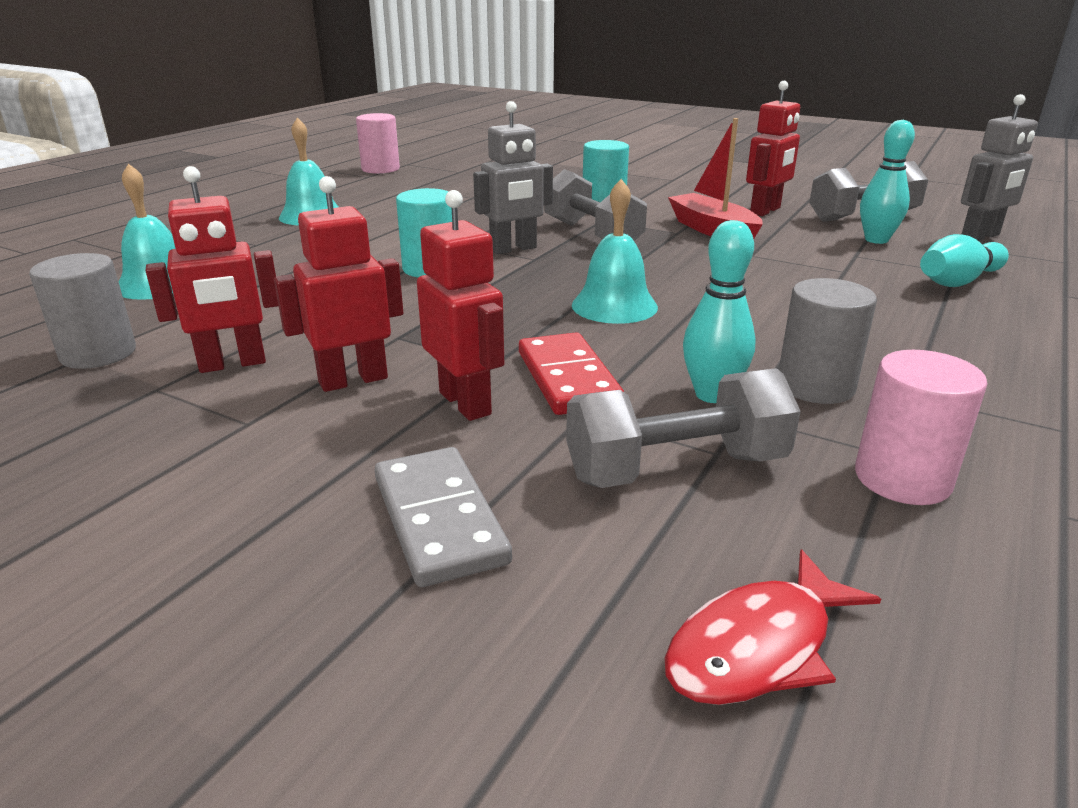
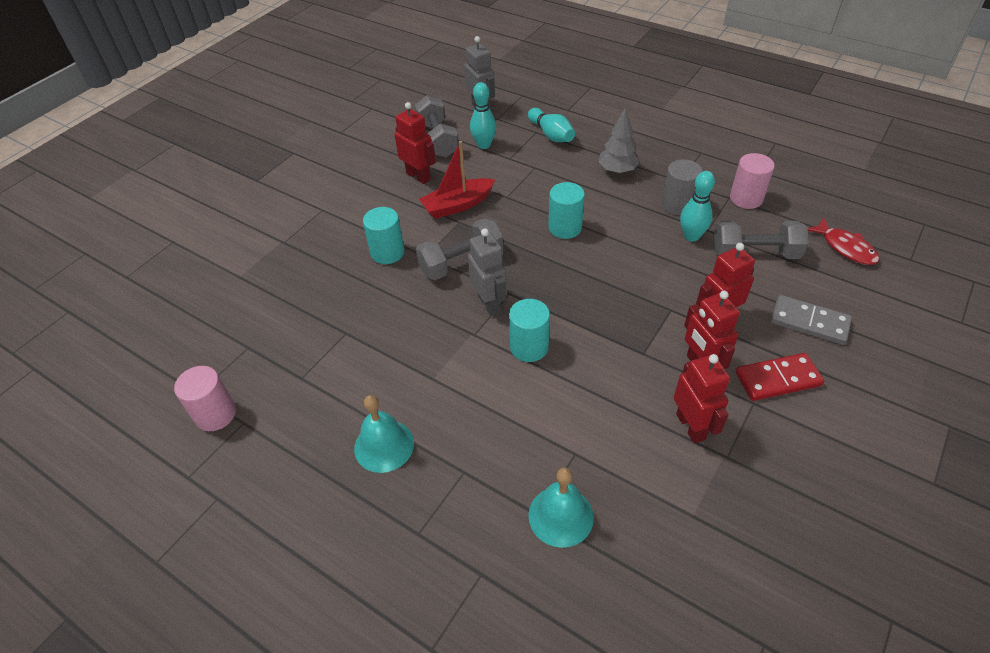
camera: 85 degrees left, 20 degrees up
grey cylinder [29,253,136,369] -> none
grey domino [375,447,512,587] -> grey domino turned 45 degrees clockwise [770,295,852,345]
red domino [519,332,624,415] -> red domino moved to [736,353,824,401]
grey dumbbell [566,368,801,488] -> grey dumbbell turned 75 degrees counterclockwise [714,221,809,259]
turquoise bell [572,179,658,324] -> none
none -> turquoise cylinder [548,182,585,239]
none -> grey tree [599,108,640,174]

